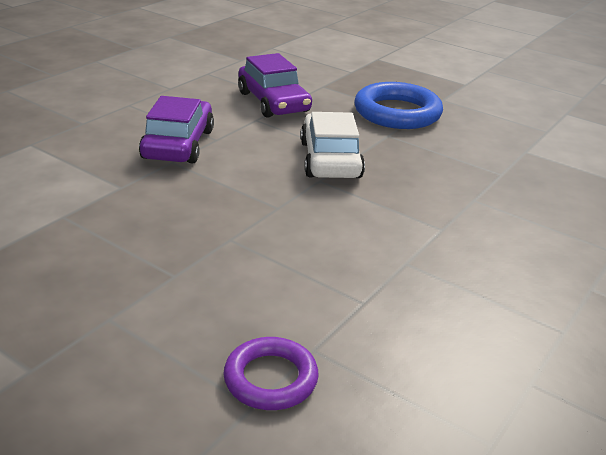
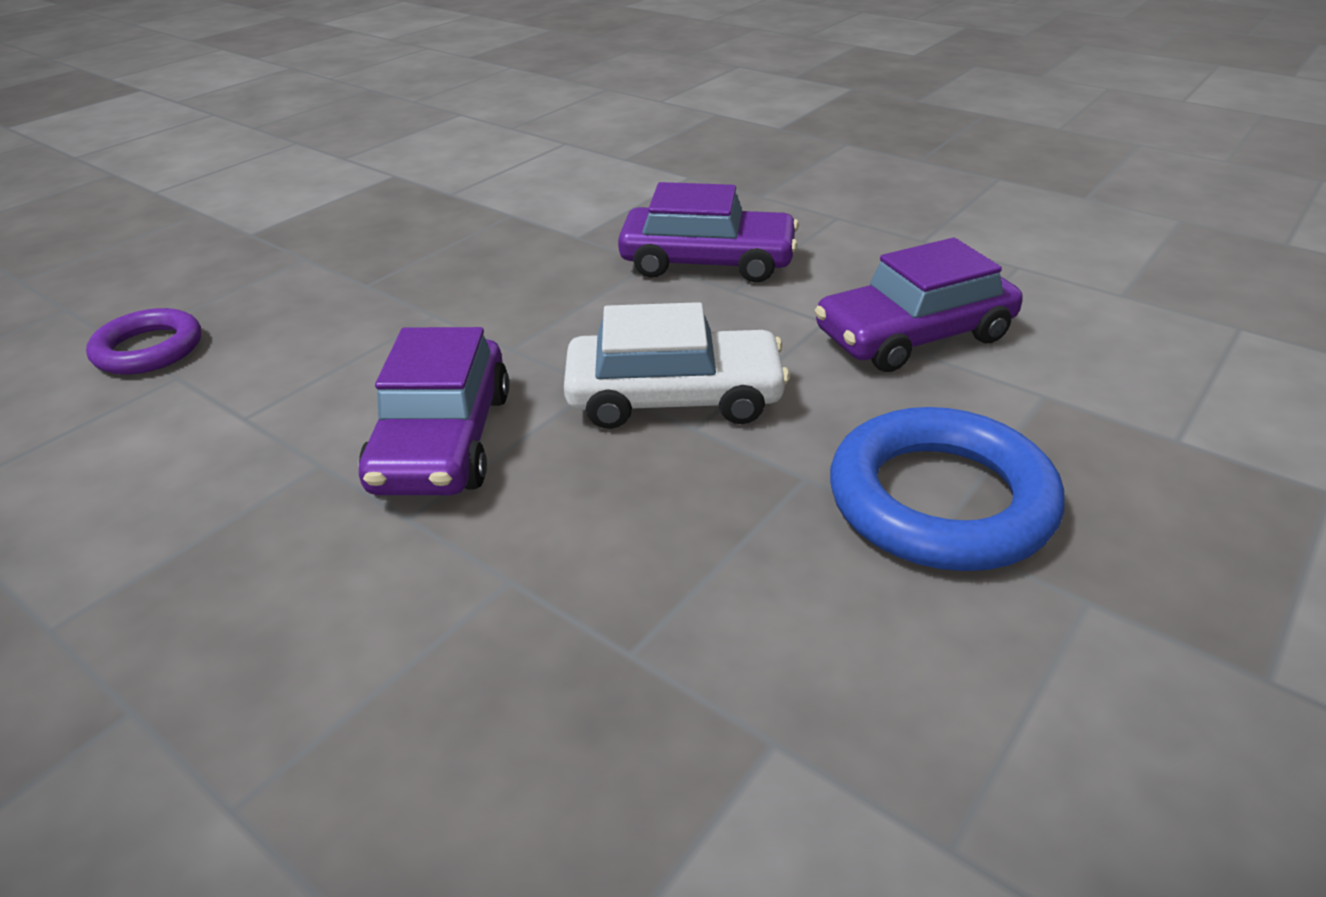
camera: 95 degrees right, 5 degrees up
none -> purple car [359,327,509,495]

